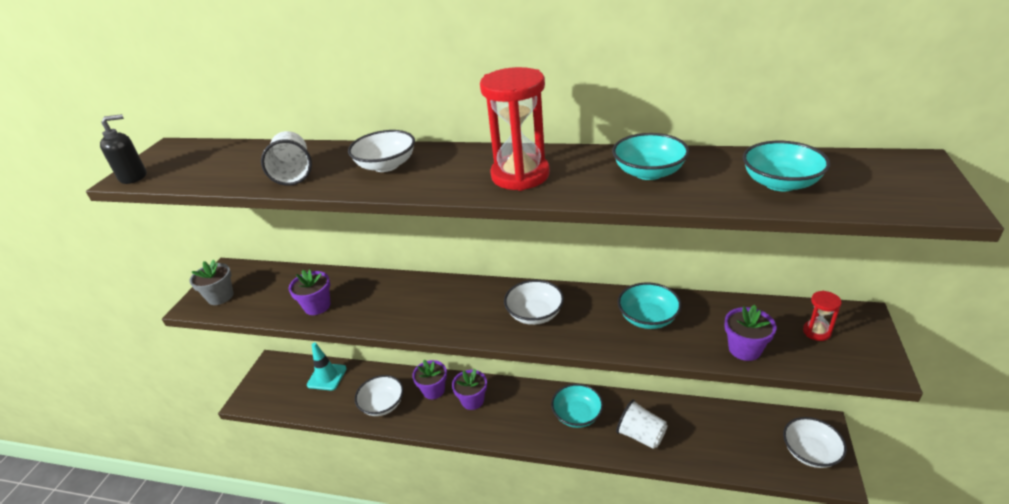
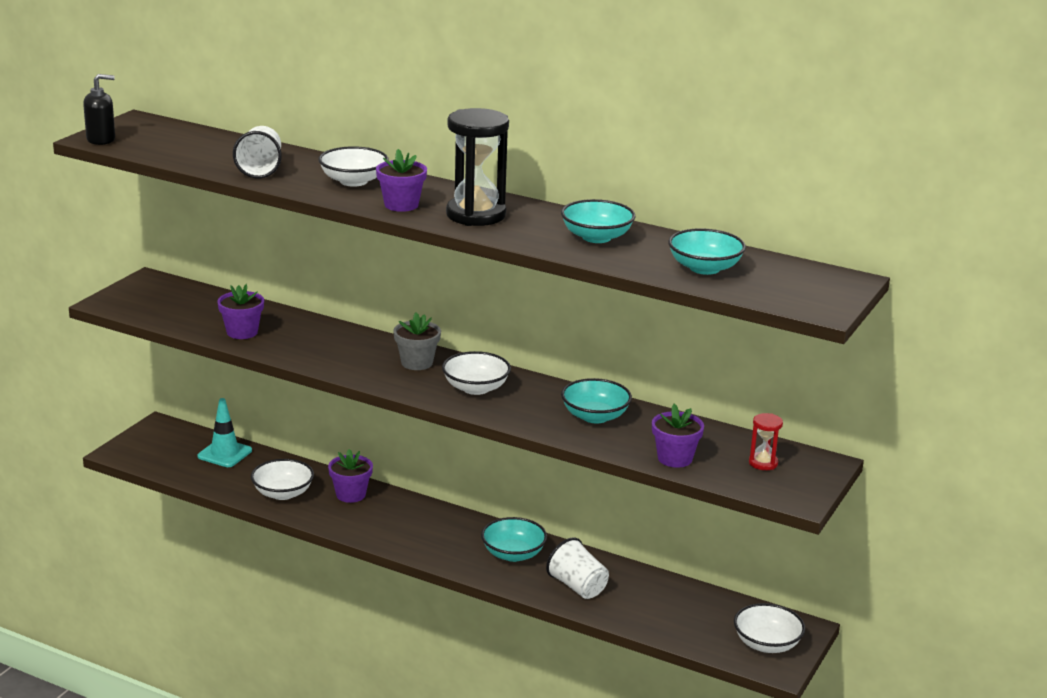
camera: 10 degrees right, 10 degrees down
grey flower pot [190,259,234,305] -> grey flower pot moved to [393,312,441,370]
purple flower pot [452,369,487,410] -> purple flower pot moved to [376,149,427,212]
red hourglass [480,67,550,191] -> black hourglass [446,108,509,226]

